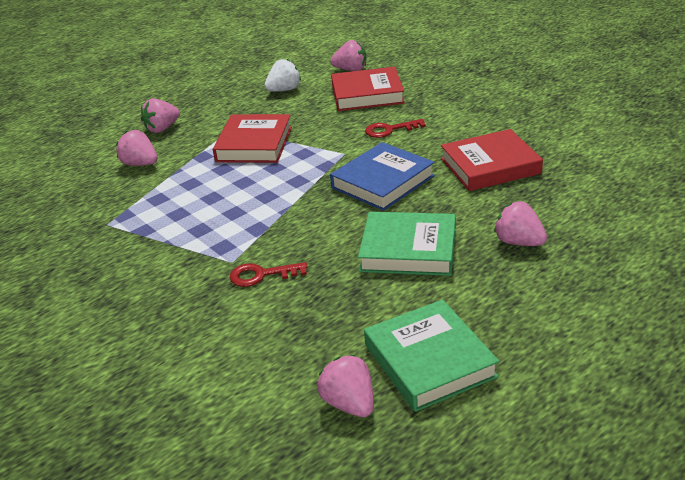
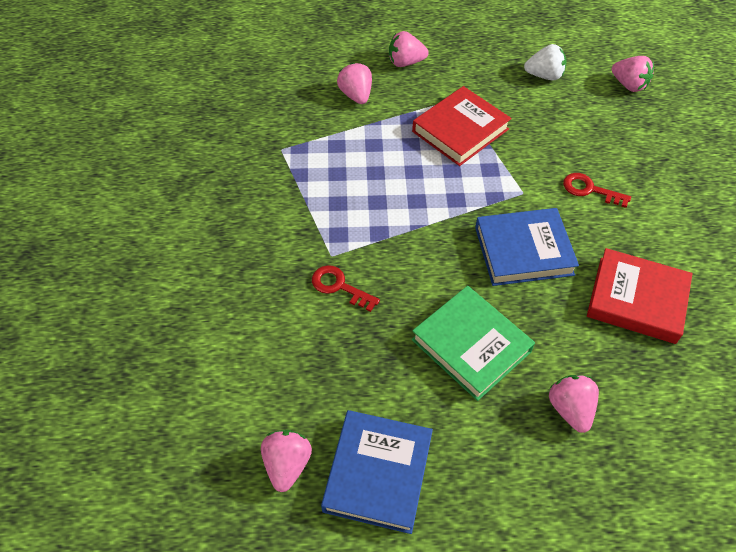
camera: 35 degrees right, 20 degrees up
red book [331,67,405,111] -> none
green book [364,300,499,412] -> blue book [321,410,433,534]

